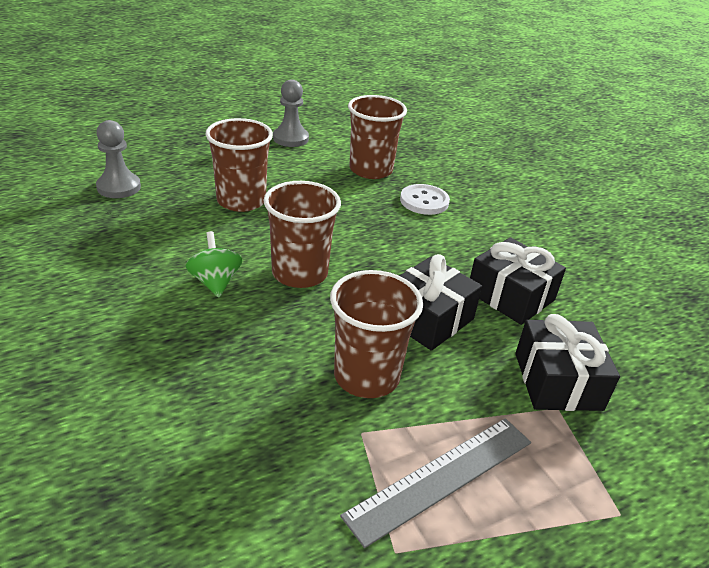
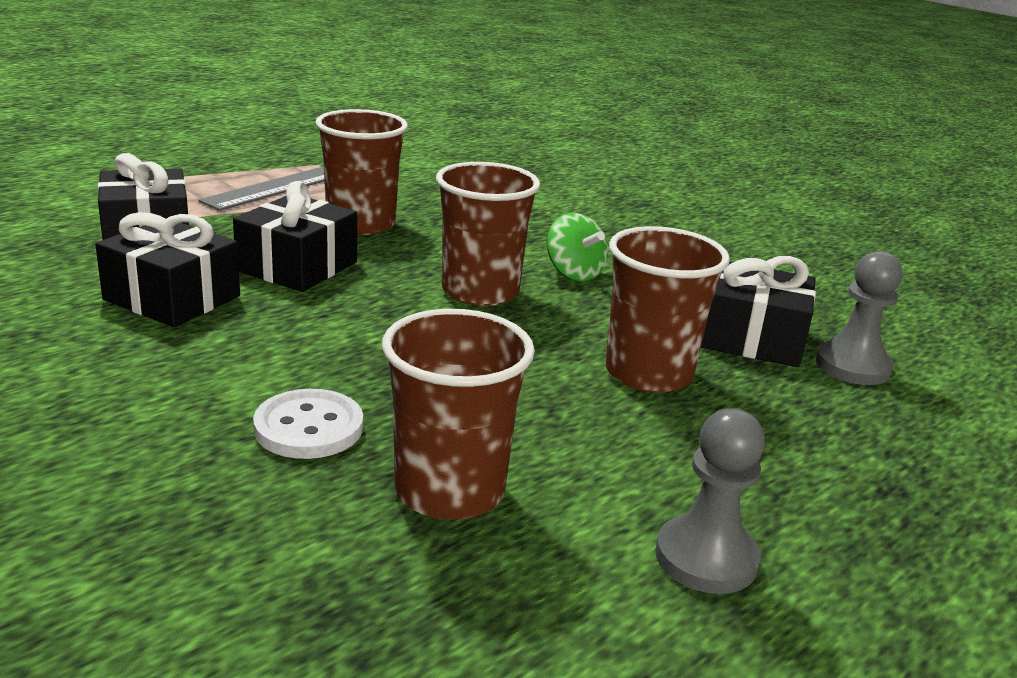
camera: 165 degrees right, 10 degrees down
none -> black gift [701,256,816,367]

